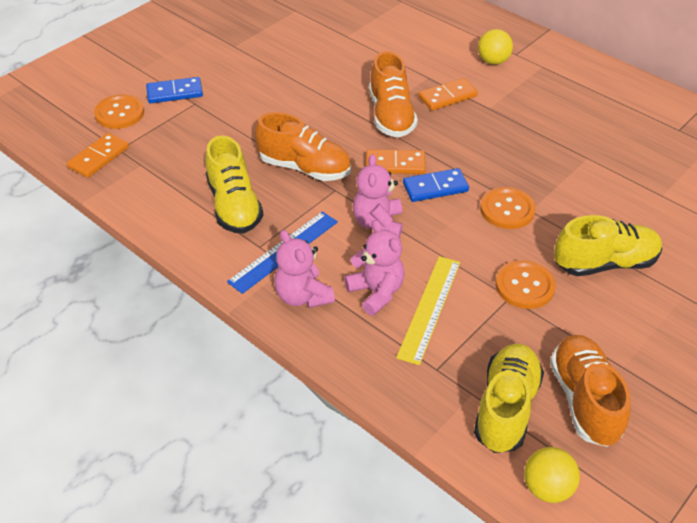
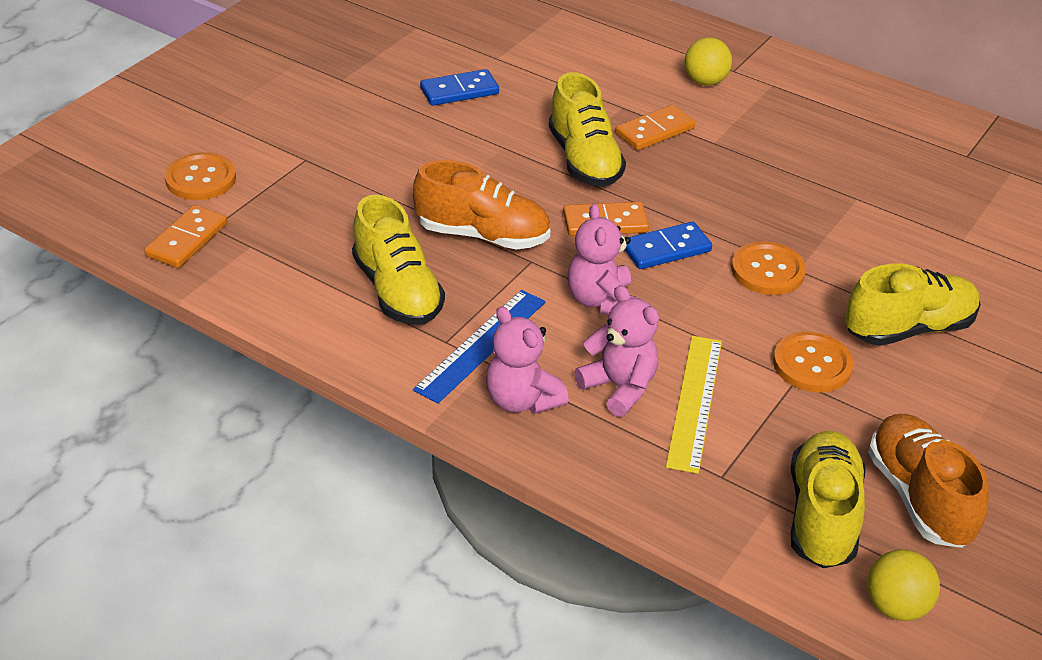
camera: 10 degrees left, 5 degrees down
blue domino [146,77,203,104] -> blue domino moved to [420,69,499,106]
orange shoe [369,51,418,138] -> yellow shoe [549,73,626,187]

